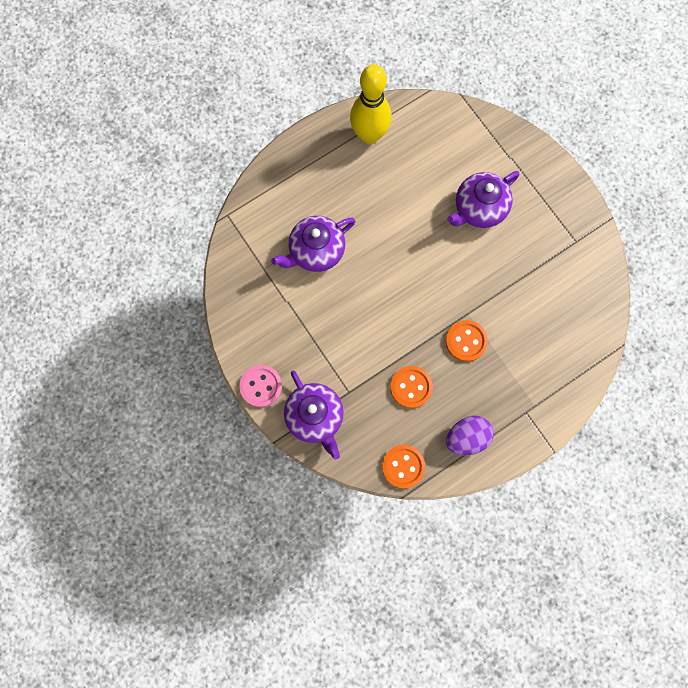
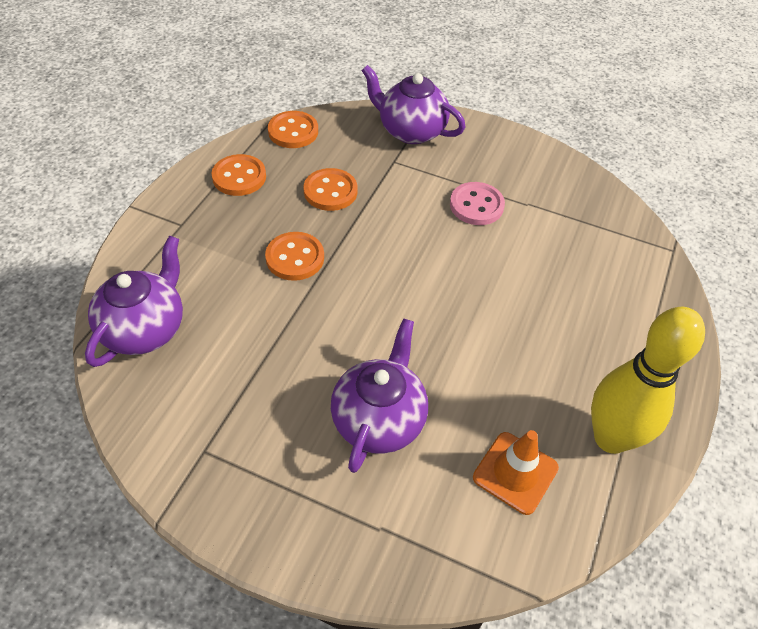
camera: 145 degrees right, 25 degrees down
pink button [239,365,282,407] -> pink button moved to [450,182,505,225]
purple teapot [271,216,356,272] -> purple teapot moved to [85,236,183,367]
purple egg [446,416,494,456] -> orange button [212,154,266,196]
none -> orange traffic cone [473,430,559,515]

